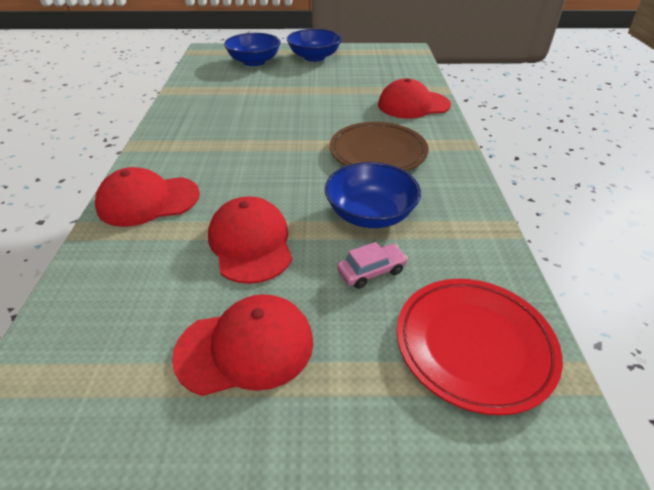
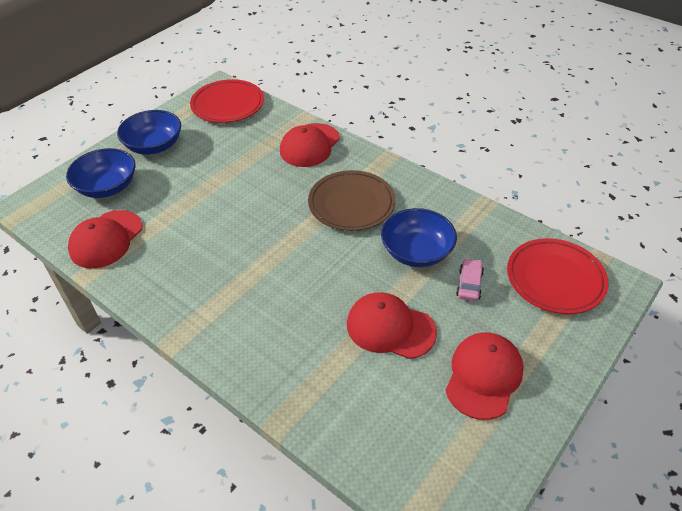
camera: 50 degrees left, 5 degrees up
red cap [95,167,200,227] -> red cap moved to [68,210,142,269]
none -> red plate [190,79,264,123]

